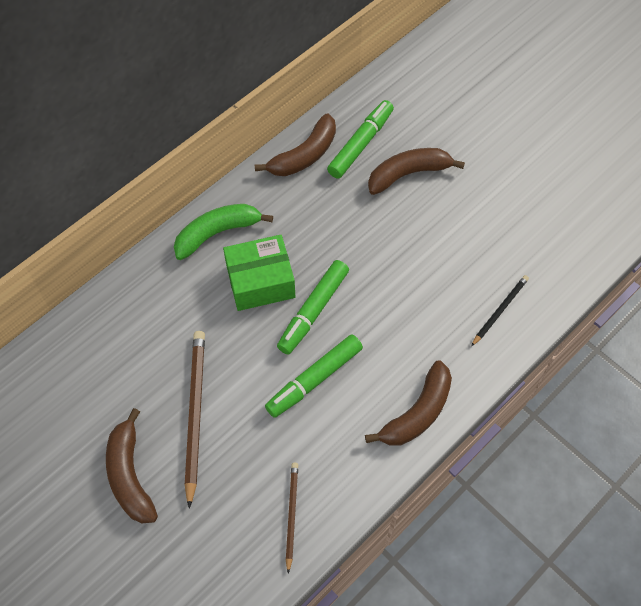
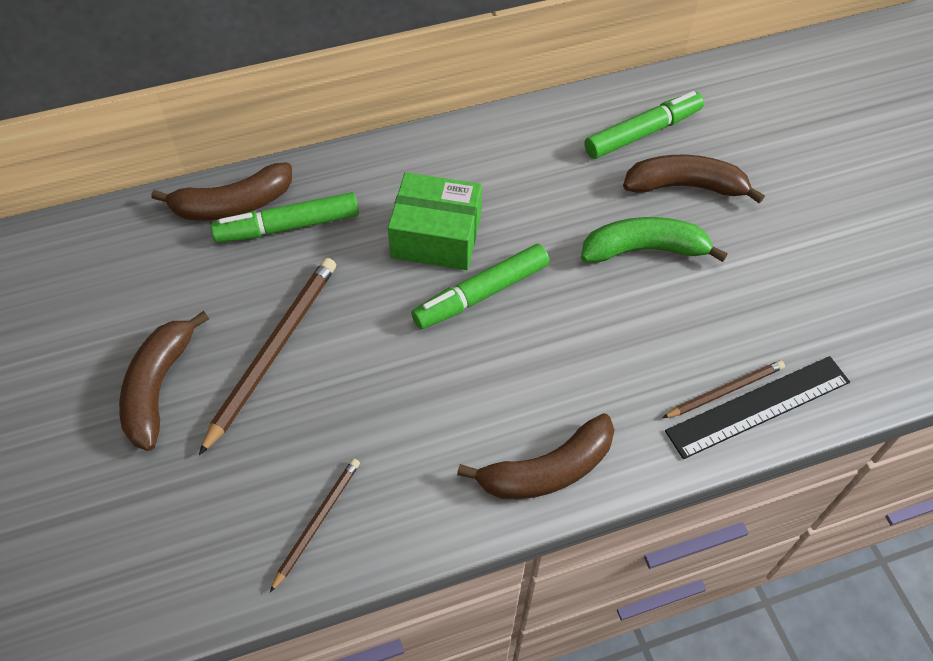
camera: 25 degrees right, 5 degrees down
green banana [174,204,273,260] -> green banana moved to [581,217,728,263]
brown banana [255,114,336,176] -> brown banana moved to [151,162,292,221]
green marker [265,334,363,418] -> green marker moved to [211,192,359,243]
black pencil [471,275,529,346] -> brown pencil [662,360,785,418]
none -> black ruler [665,356,850,459]

